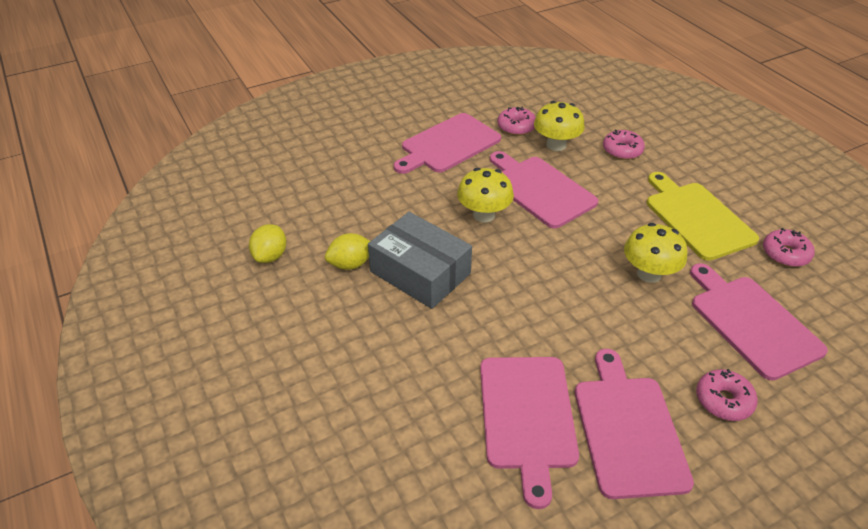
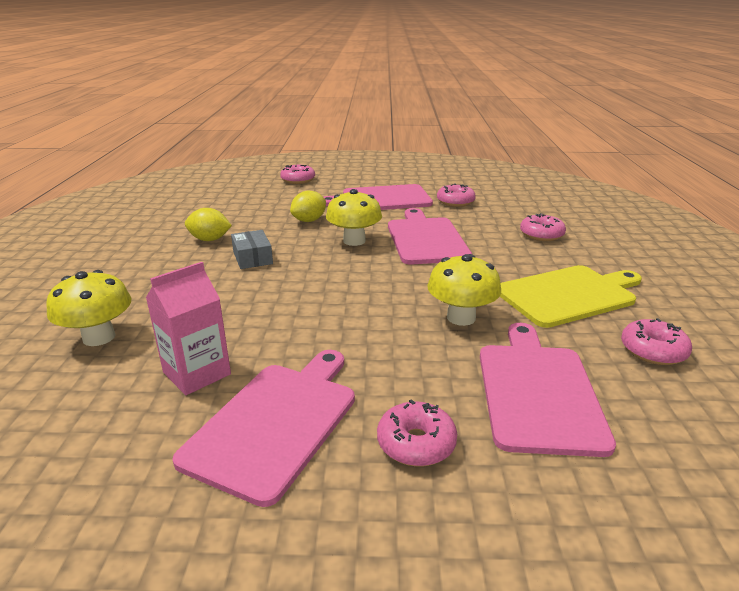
camera: 30 degrees right, 15 degrees down
yellow lemon [249,224,287,263] -> yellow lemon moved to [290,191,326,222]
grey box [368,212,472,309] -> grey box [231,230,273,269], size x0.53
pink cutting board [480,357,579,509] -> pink carton [146,262,231,395]
yellow mushroom [534,101,585,151] -> yellow mushroom moved to [46,270,131,346]
yellow cutting board [647,172,759,261] -> yellow cutting board turned 60 degrees clockwise [500,265,642,328]
none -> pink donut [280,165,315,184]

